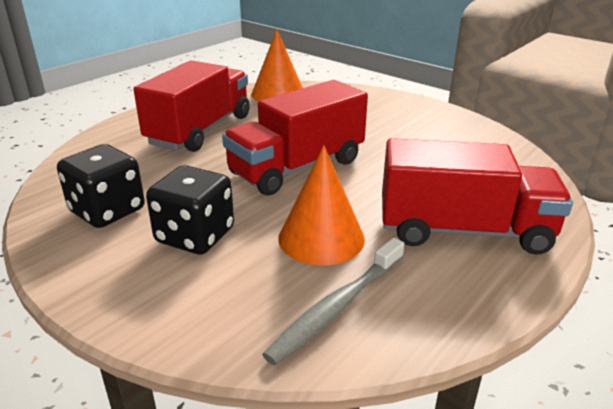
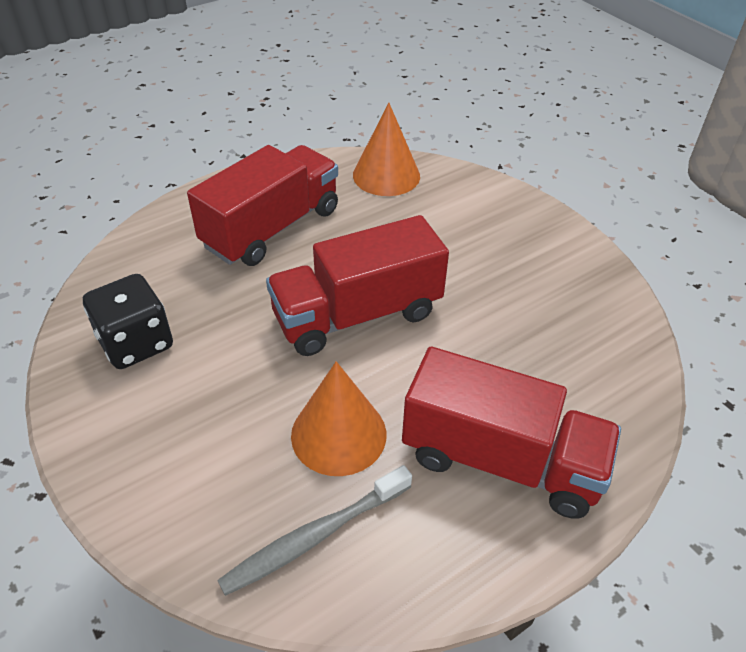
camera: 15 degrees right, 15 degrees up
black dice [146,165,234,254] -> none

